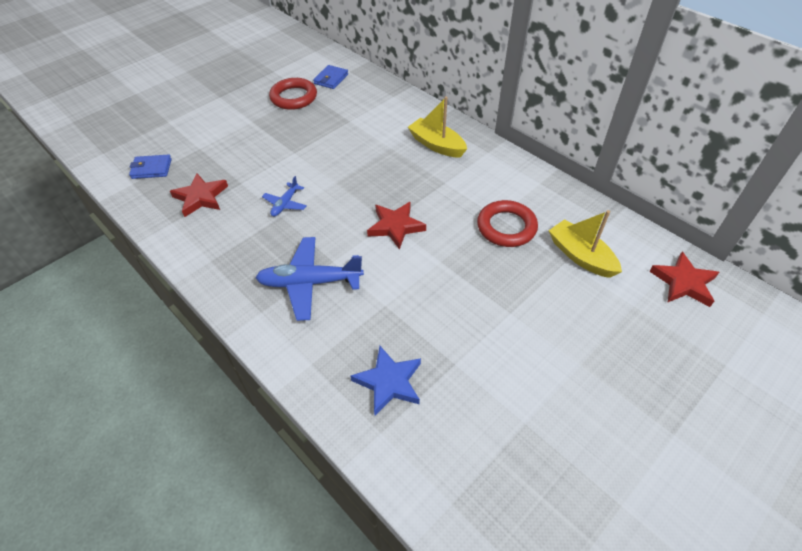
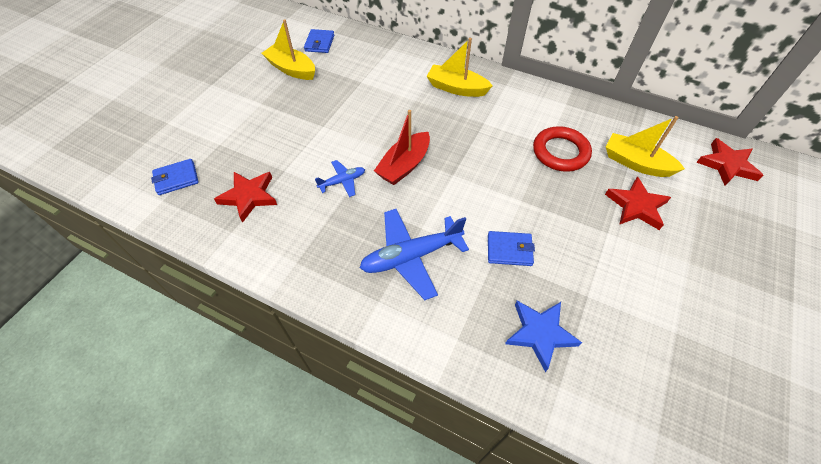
camera: 20 degrees left, 5 degrees up
blue plane [262,176,307,217] -> blue plane turned 120 degrees counterclockwise [315,160,365,197]
red ring [269,78,317,110] -> yellow boat [261,19,315,80]
red star [367,202,426,250] -> red star moved to [605,176,671,230]
none -> red boat [374,110,430,185]
none -> blue wallet [488,231,535,266]

